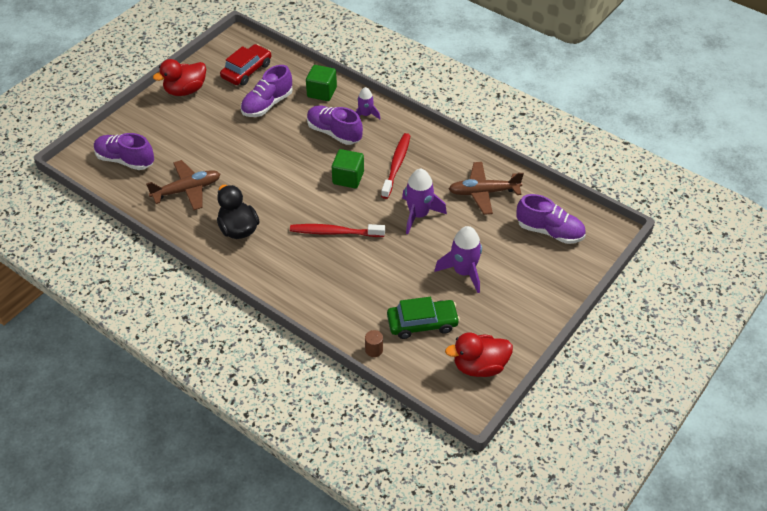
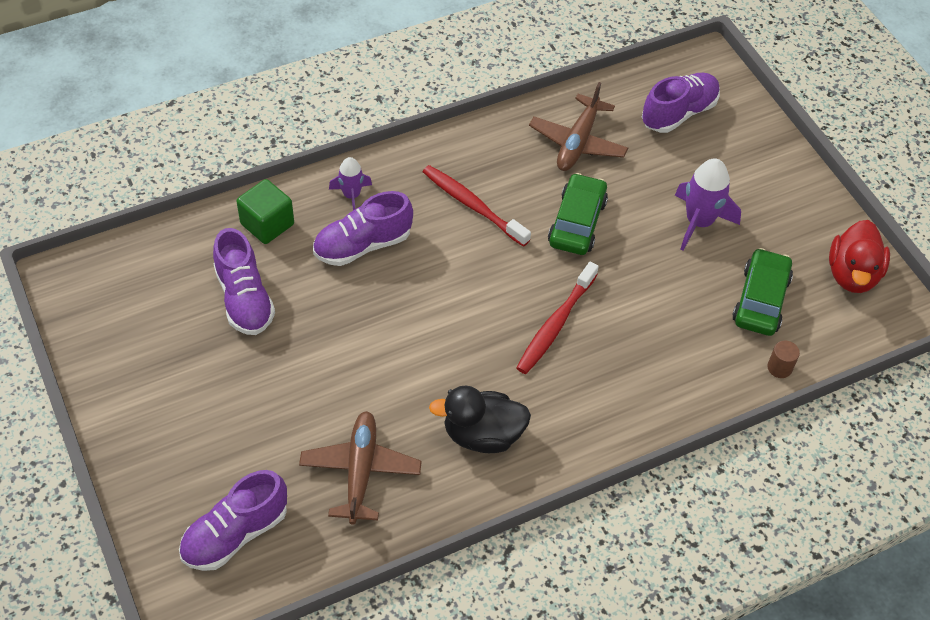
camera: 65 degrees left, 5 degrees up
red duck [153,59,206,96] -> none
red car [220,44,271,86] -> none
green cube [332,149,364,188] -> none
purple rocket [402,169,447,234] -> green car [548,173,608,255]

